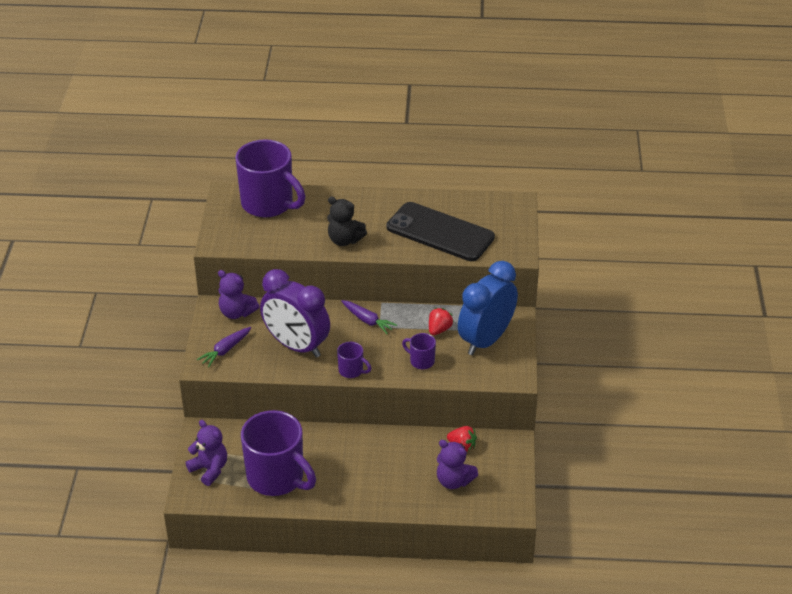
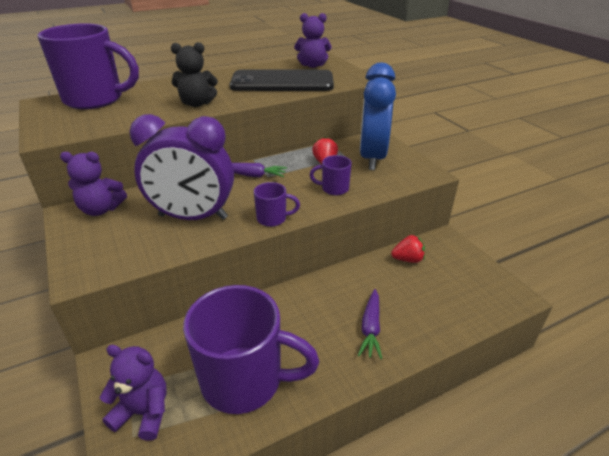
camera: 30 degrees left, 5 degrees down
purple carrot [197,327,251,367] -> purple carrot moved to [358,289,382,359]
purple teddy bear [437,440,478,489] -> purple teddy bear moved to [294,13,331,68]

